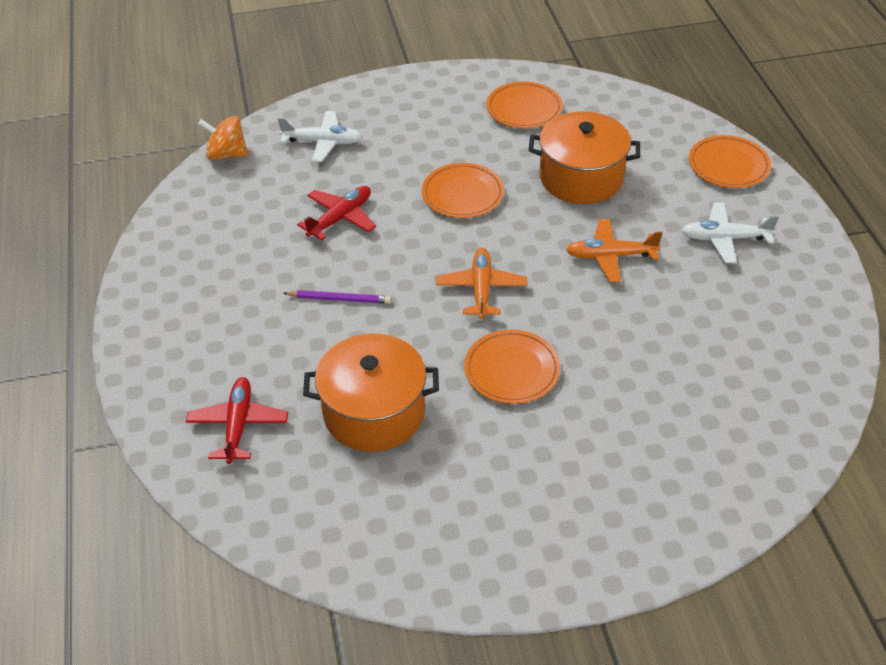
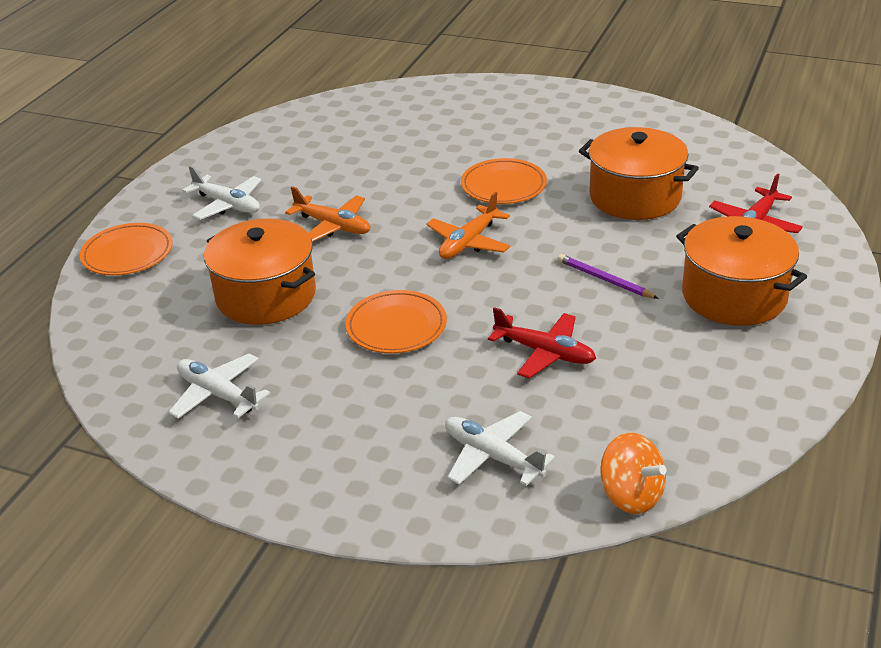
camera: 145 degrees left, 10 degrees down
red plane [297,186,376,240] -> red plane turned 135 degrees counterclockwise [488,307,596,378]
orange plate [487,81,563,128] -> white plane [169,353,270,419]
none -> orange pot [676,216,807,326]

